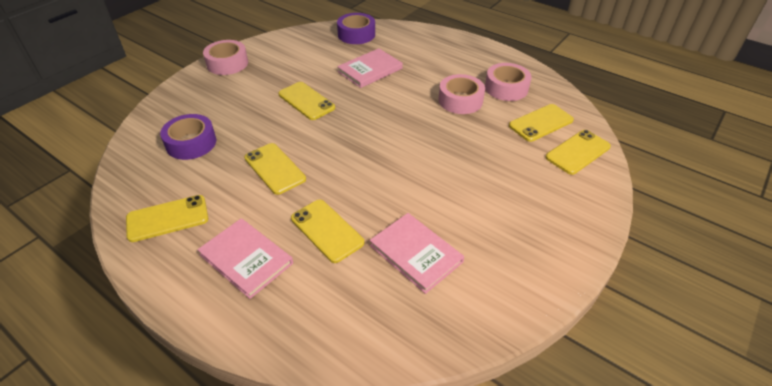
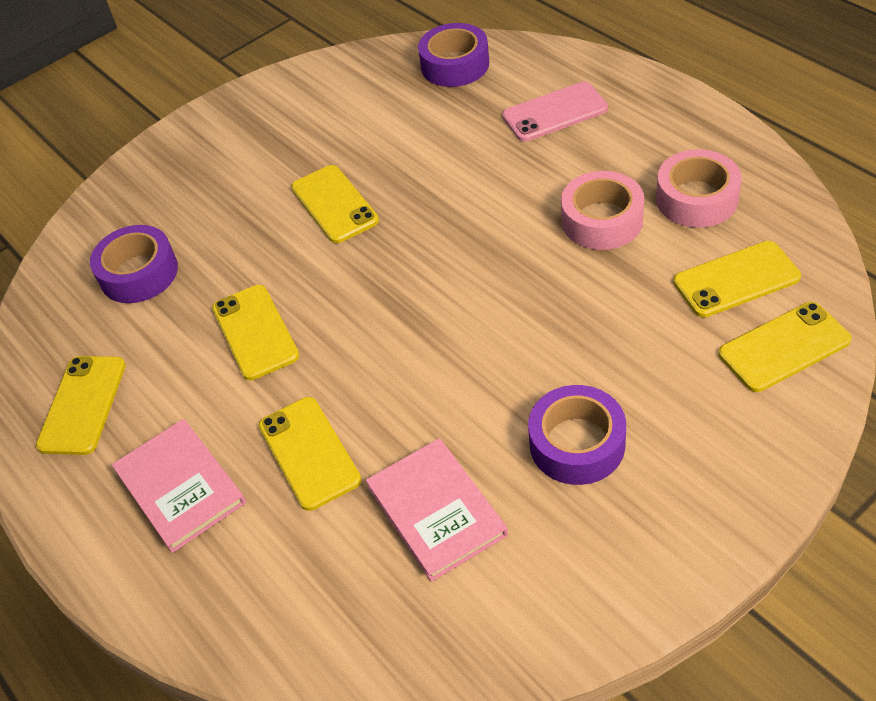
camera: 20 degrees right, 5 degrees up
yellow phone [126,195,208,242] -> yellow phone turned 75 degrees counterclockwise [36,356,126,455]
pink tape [203,40,248,75] -> none
pink book [337,48,403,88] -> none
none -> pink phone [502,82,608,142]
none -> purple tape [528,385,626,485]

